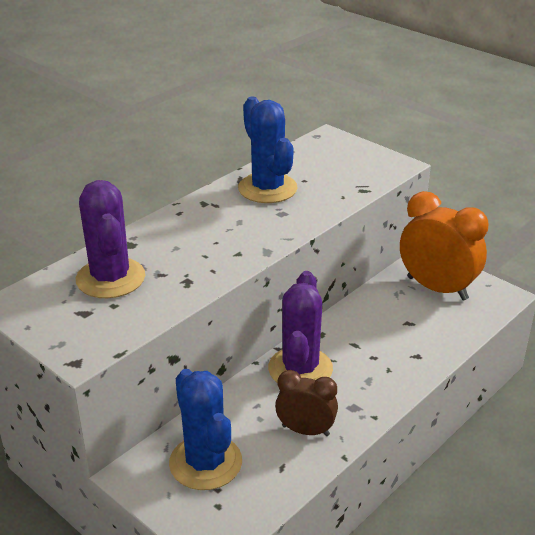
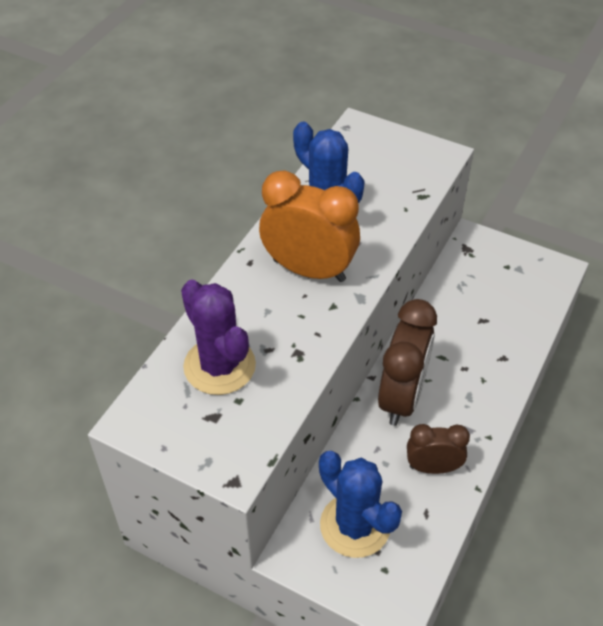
camera: 15 degrees left, 15 degrees up
purple cactus [268,271,333,383] -> brown clock [378,299,437,426]
orange clock [400,191,488,300] -> orange clock moved to [259,170,360,282]

